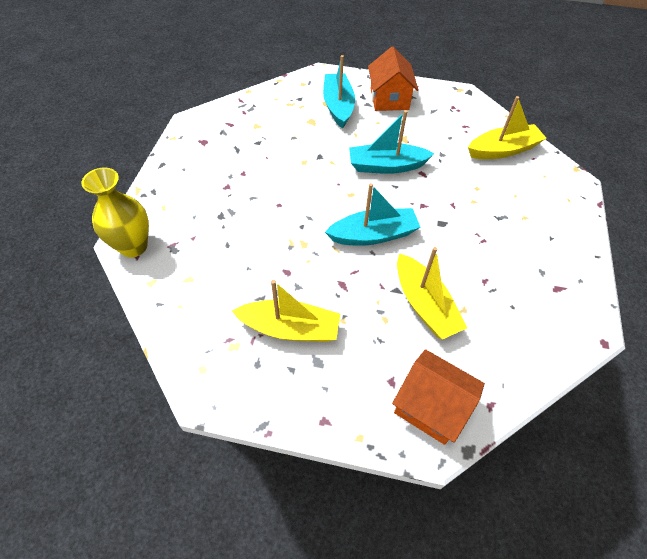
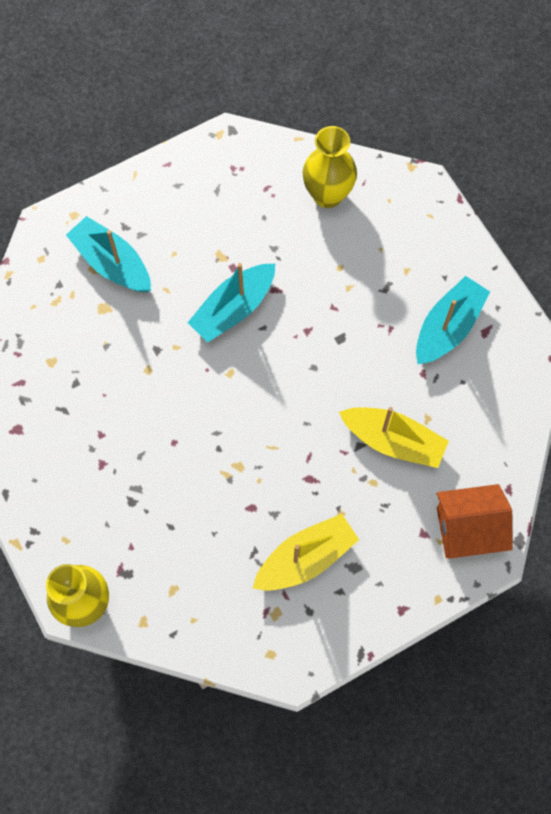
camera: 40 degrees left, 15 degrees up
turquoise boat [325,183,420,246] -> turquoise boat moved to [416,276,490,364]
orange house [368,47,418,111] -> none
yellow boat [468,96,547,159] -> yellow vase [303,126,357,208]

